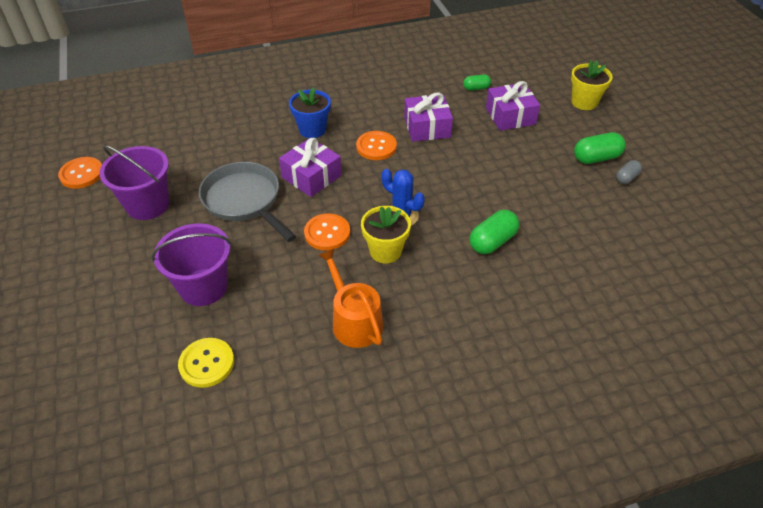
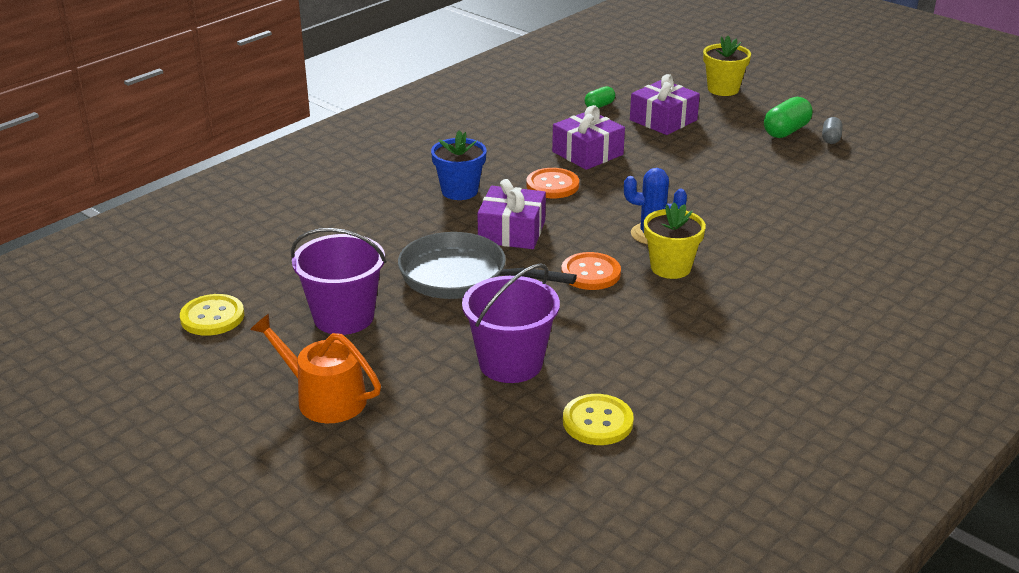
camera: 30 degrees left, 15 degrees down
orange button [58,157,102,189] -> yellow button [180,294,244,336]
orange watering can [318,248,383,348] -> orange watering can moved to [250,314,381,423]
green capsule [470,210,519,254] -> none

